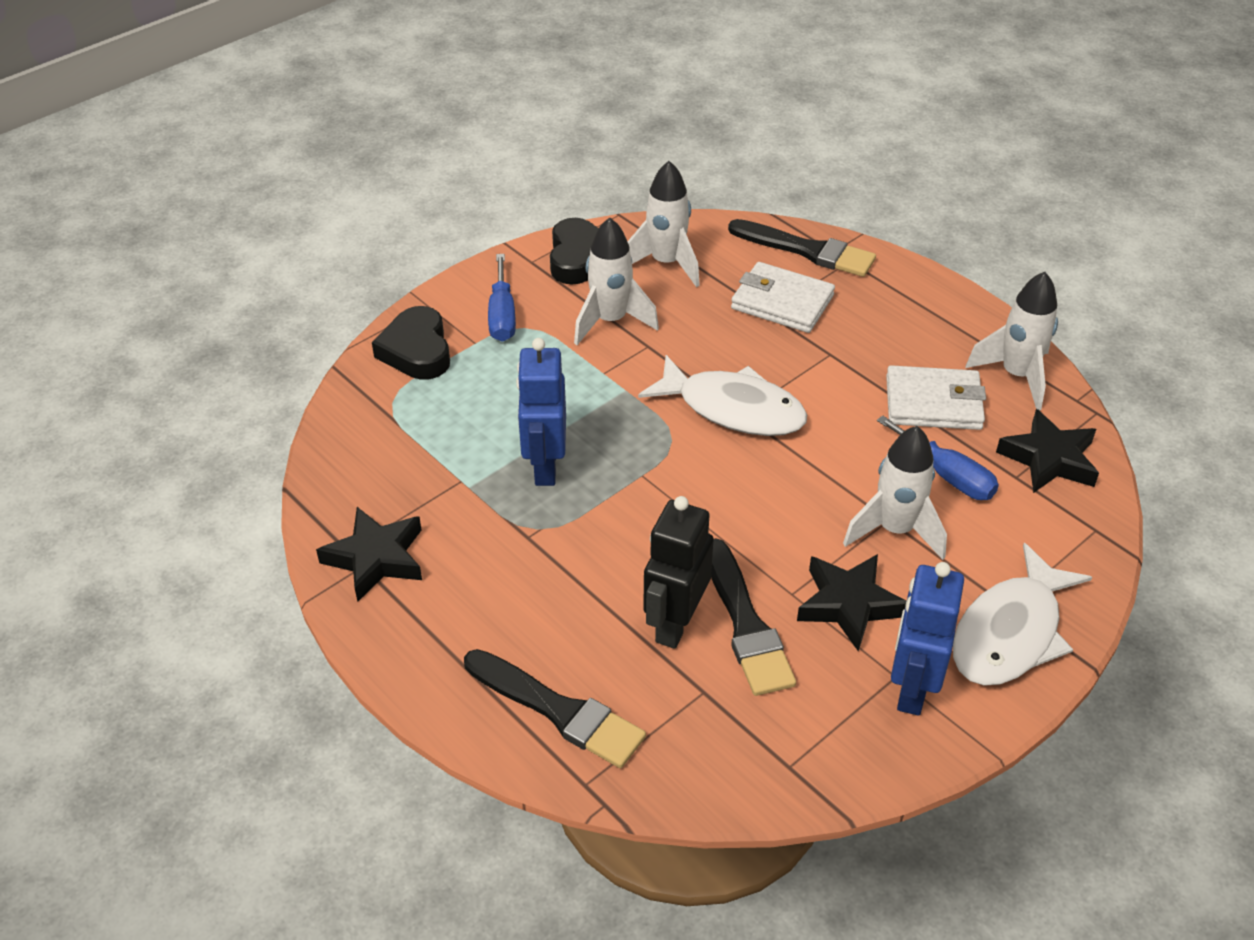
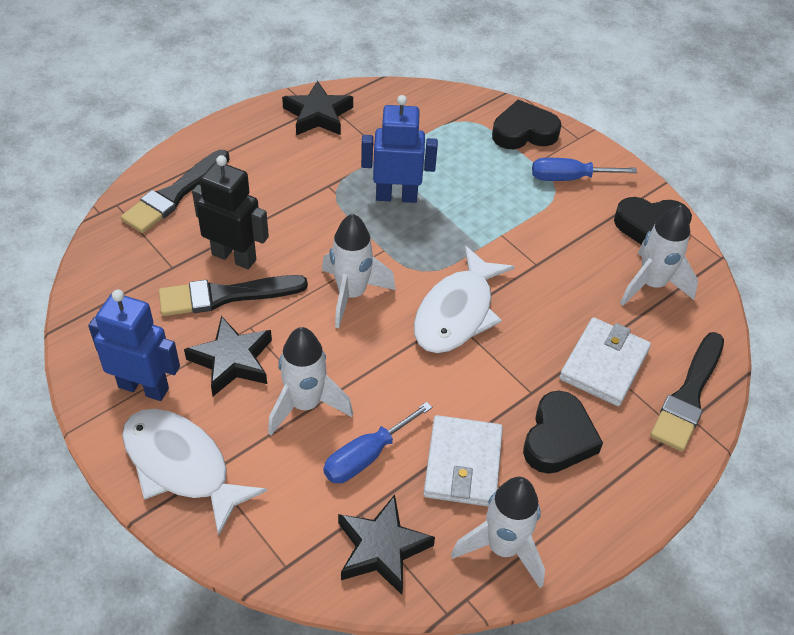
camera: 90 degrees right, 5 degrees up
white rocket [574,217,659,345] -> white rocket moved to [322,213,396,328]
none -> black heart [523,391,603,474]

